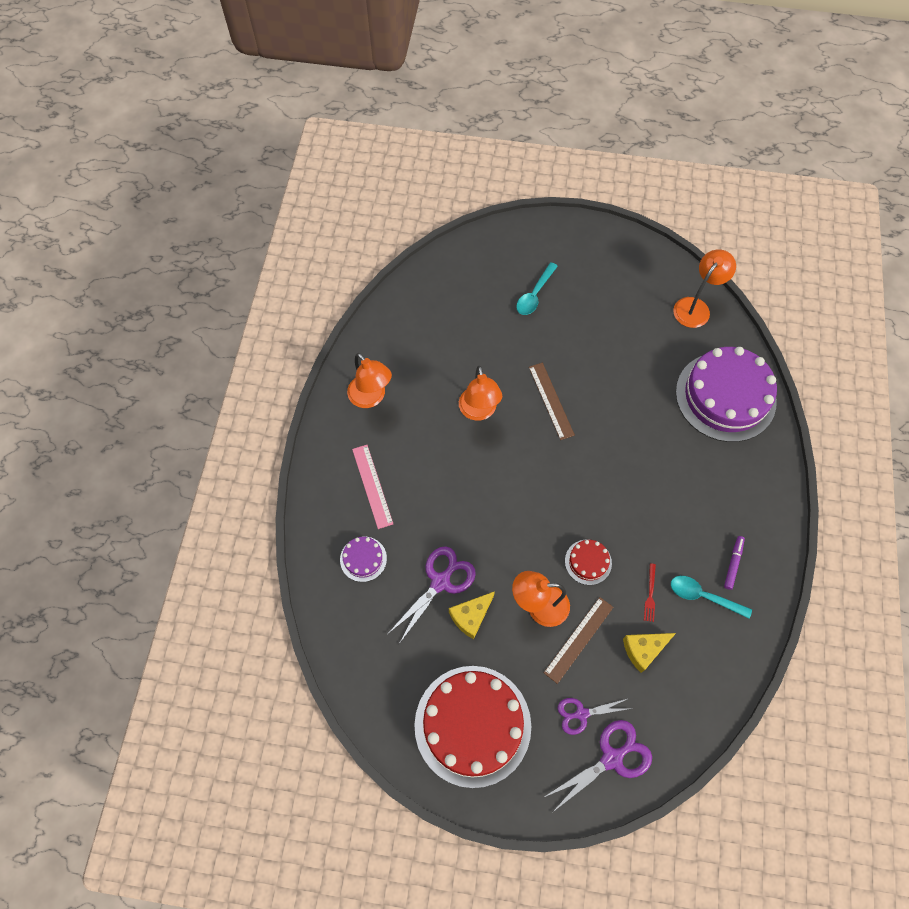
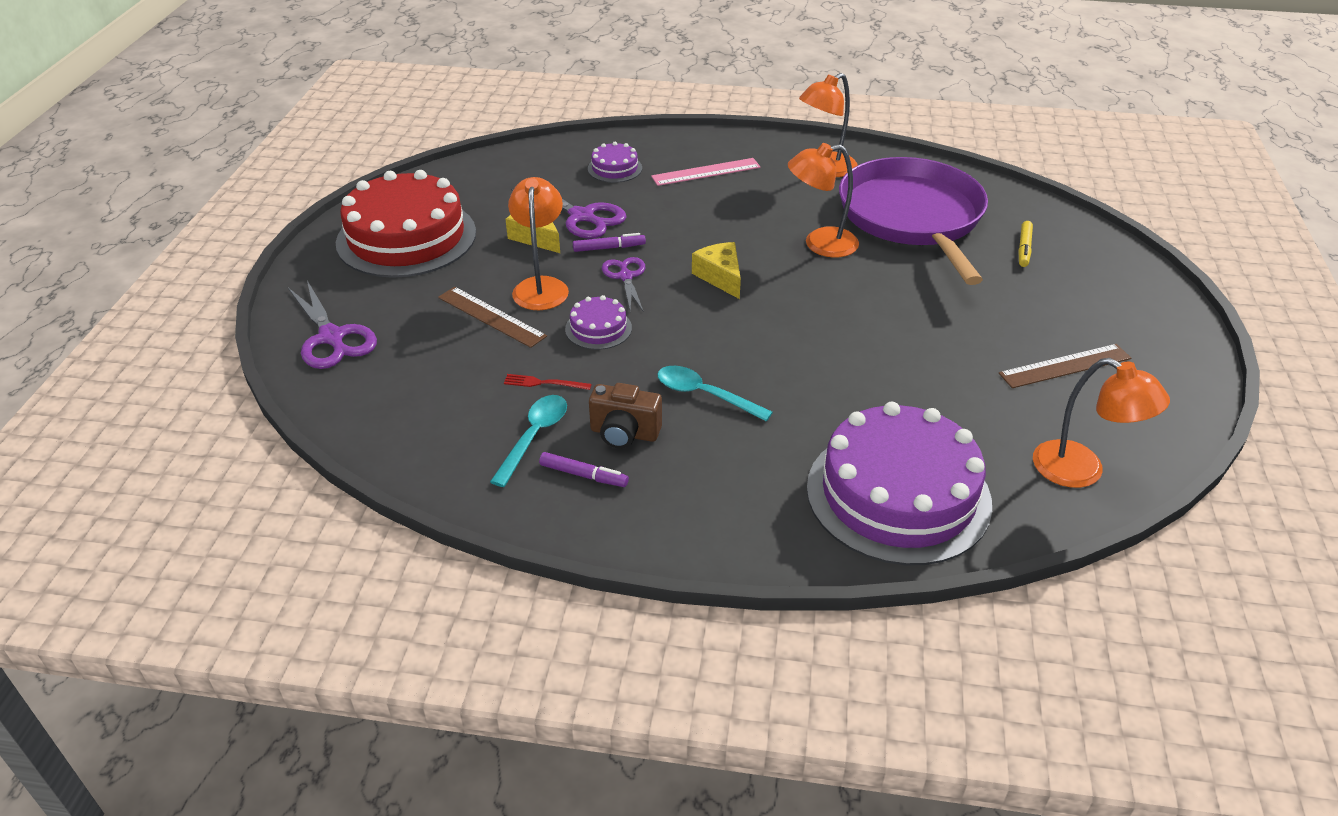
camera: 90 degrees right, 25 degrees down
turquoise spoon [516,262,558,315] -> turquoise spoon moved to [657,366,773,421]
brown ruler [529,363,575,440] -> brown ruler moved to [999,344,1131,388]
purple scissors [558,698,628,735] -> purple scissors moved to [602,257,645,313]
red cake [565,540,612,585] -> purple cake [565,295,632,350]
yellow cheese [623,633,676,673] -> yellow cheese moved to [692,242,741,299]
none -> purple marker [573,233,646,252]
none -> brown camera [589,383,662,449]
none -> purple pan [839,157,988,285]
none -> yellow marker [1018,221,1033,267]

